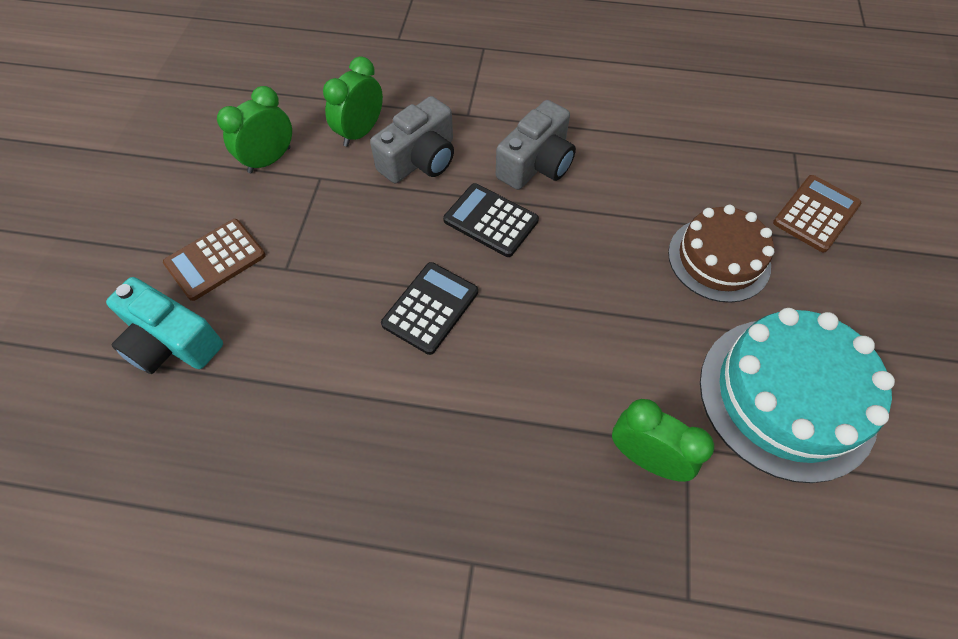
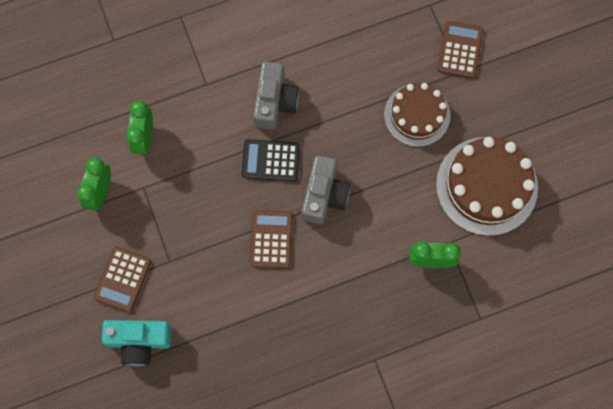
camera: 30 degrees left, 15 degrees up
grey camera [370,96,454,183] -> grey camera moved to [301,155,350,224]
black calculator [381,262,478,355] -> brown calculator [250,210,293,268]
turquoise cake [700,308,895,483] -> brown cake [436,137,538,236]

